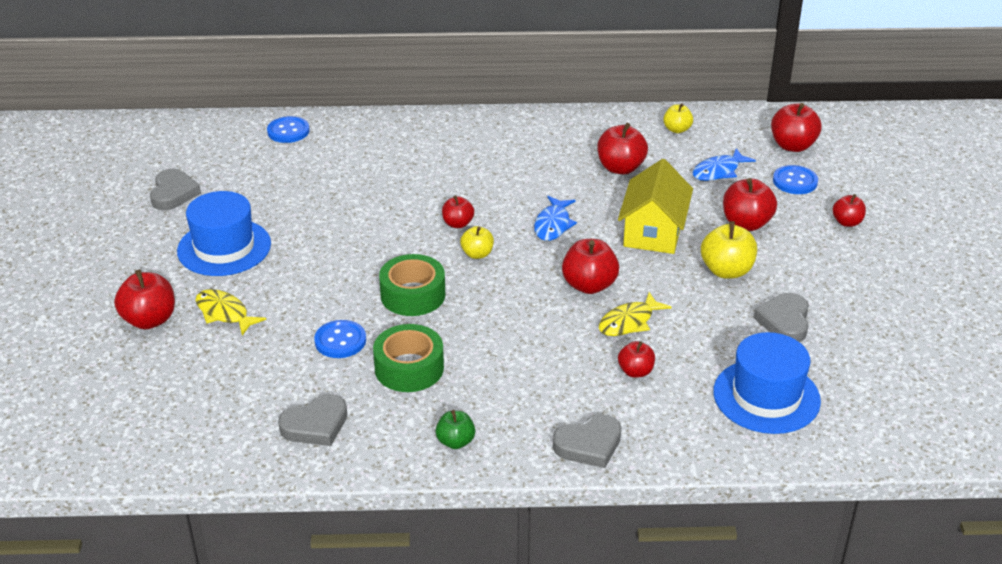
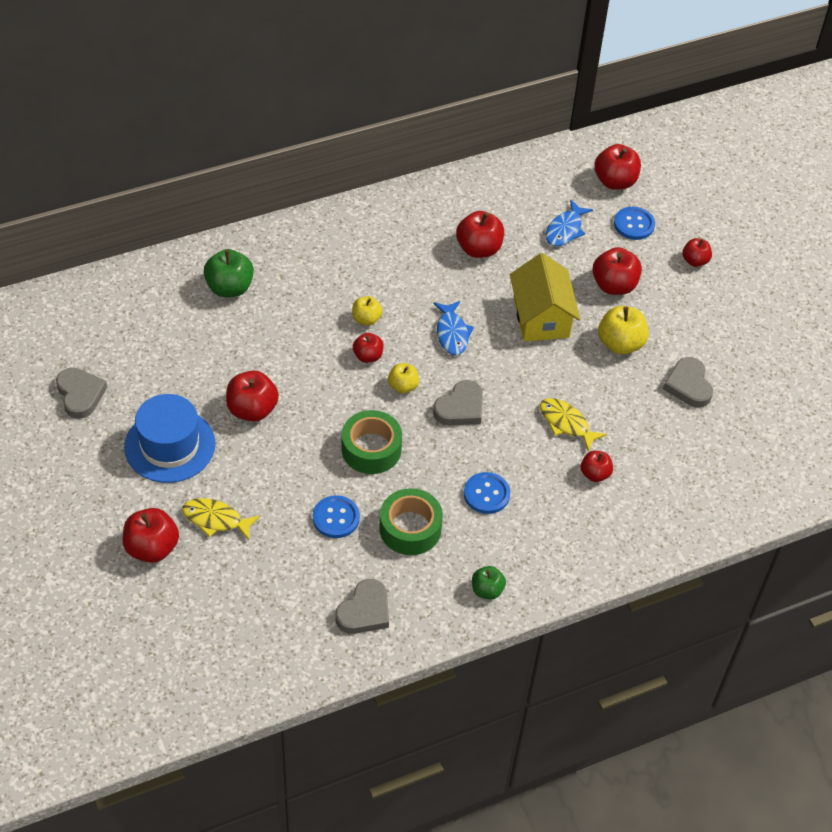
camera: 25 degrees left, 15 degrees up
blue button [267,116,310,143] -> blue button moved to [464,472,510,514]
grey heart [553,414,621,468] -> grey heart moved to [433,380,483,425]
red apple [562,239,619,294] -> red apple moved to [226,371,279,422]
yellow fish [599,292,672,336] -> yellow fish turned 105 degrees clockwise [540,398,607,452]
yellow apple [663,103,693,133] -> yellow apple moved to [352,296,383,326]
blue hat [713,332,821,434] -> none
none -> green apple [203,249,254,297]

